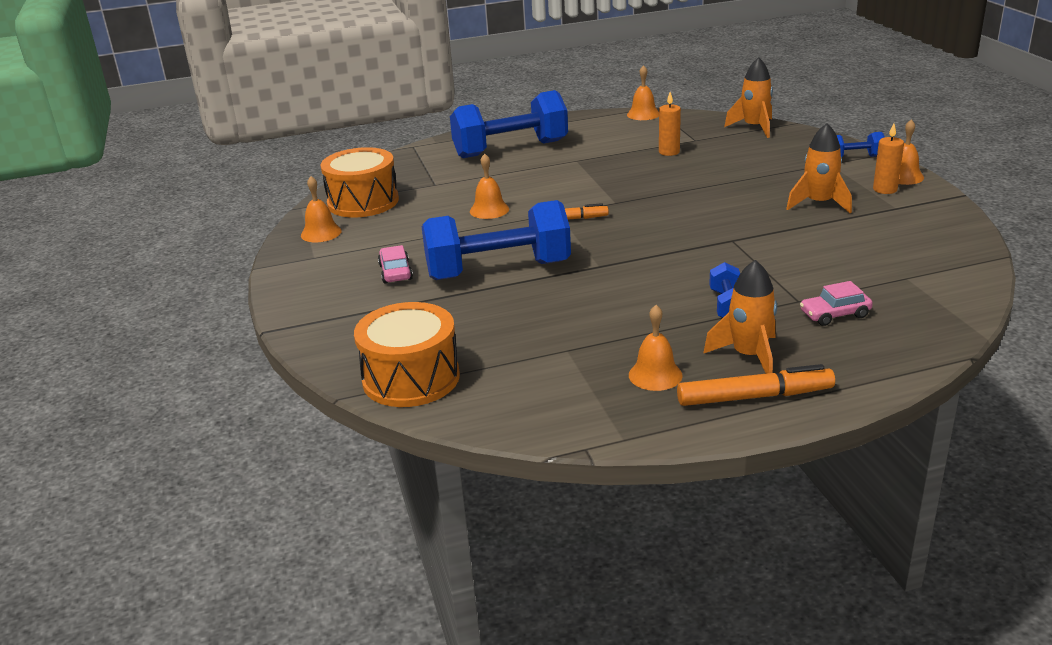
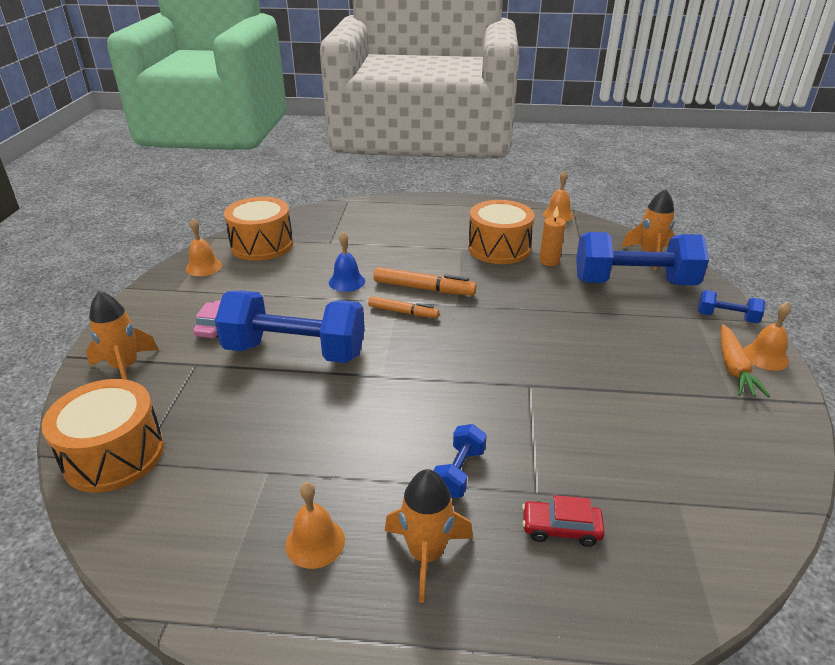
camera: 20 degrees right, 5 degrees up
blue dumbbell [450,90,568,158] -> blue dumbbell moved to [576,232,709,285]
orange bell [470,154,509,219] -> blue bell [329,232,365,292]
orange marker [677,364,835,406] -> orange marker moved to [373,267,477,296]
orange rocket [786,123,852,214] -> orange rocket moved to [86,291,159,380]
pink car [800,281,873,326] -> red car [522,495,605,547]
orange candle [873,124,904,194] -> orange carrot [721,324,770,398]
none -> orange drum [468,200,535,264]

